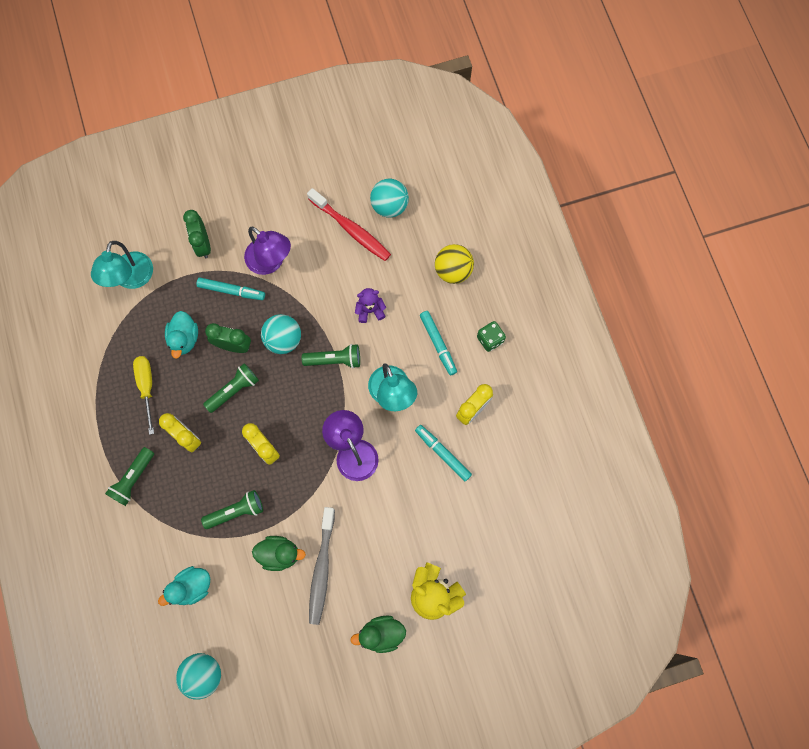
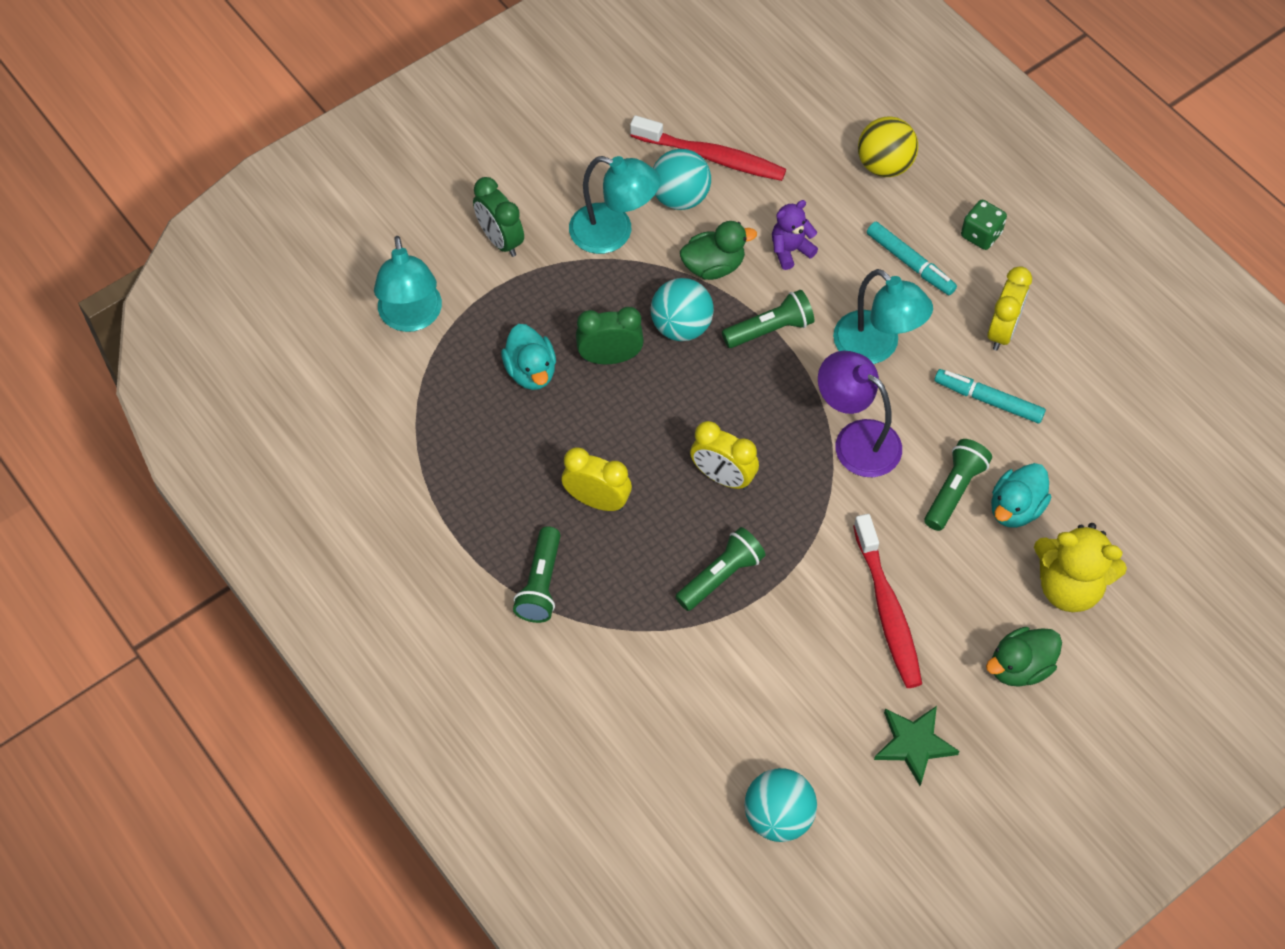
camera: 20 degrees left, 15 degrees down
yellow screwdriver [133,356,154,435] -> none
turquoise duck [158,566,210,606] -> turquoise duck moved to [991,463,1052,528]
turquoise marker [196,278,265,300] -> none
green flashlight [203,363,259,413] -> green flashlight moved to [924,439,992,531]
purple lamp [244,227,291,275] -> turquoise lamp [569,156,660,254]
green duck [252,536,306,571] -> green duck moved to [680,221,757,280]
grey toothbrush [309,507,335,625] -> red toothbrush [853,514,922,688]
turquoise ball [370,179,409,218] -> turquoise ball moved to [653,149,711,210]
none -> green star [874,706,960,786]

